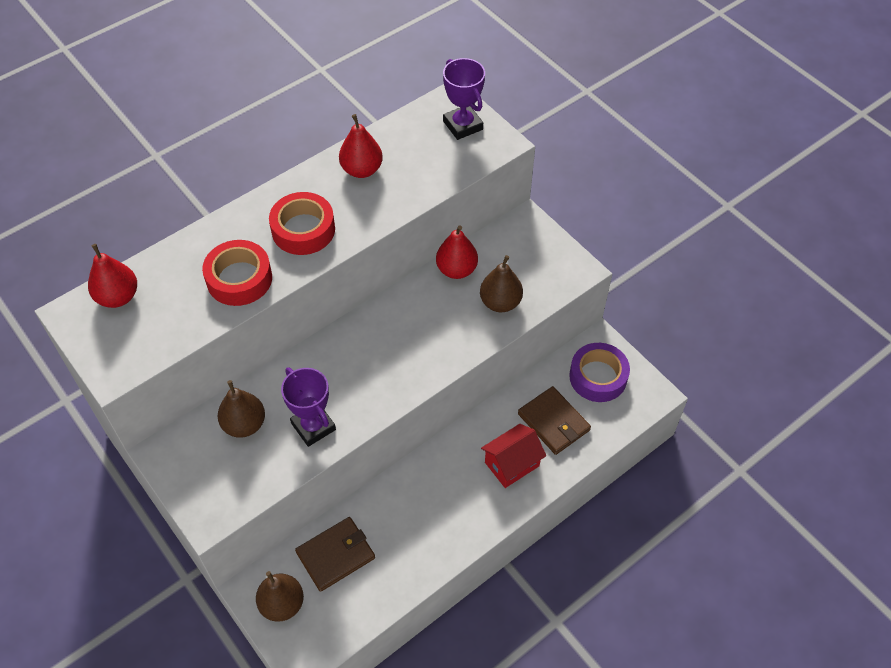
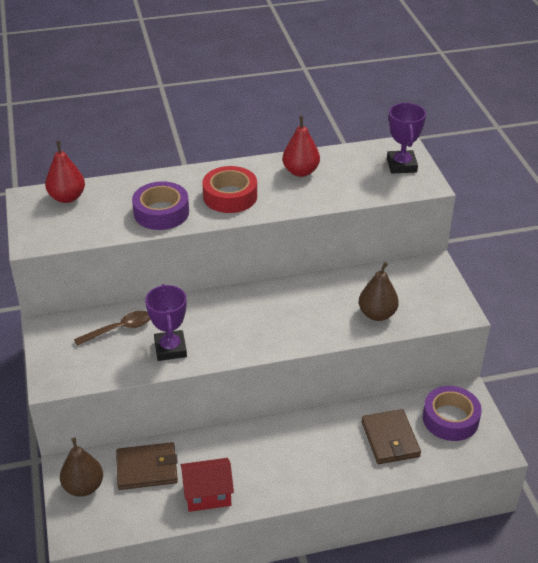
camera: 25 degrees right, 15 degrees down
red tape [202,240,272,306] -> purple tape [132,181,189,230]
brown pear [218,380,265,438] -> brown spoon [74,311,150,346]
red pear [436,225,478,279] -> none
red house [481,424,546,488] -> red house moved to [181,458,234,512]

